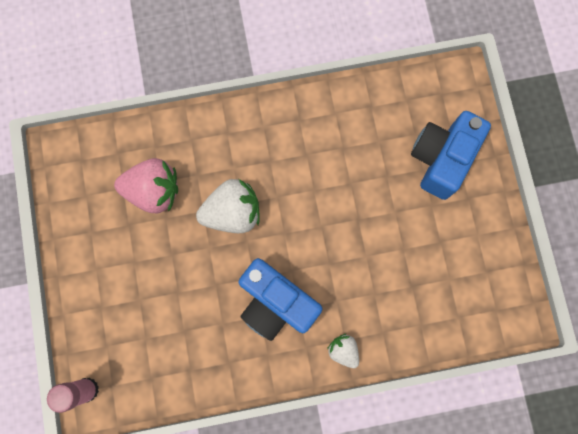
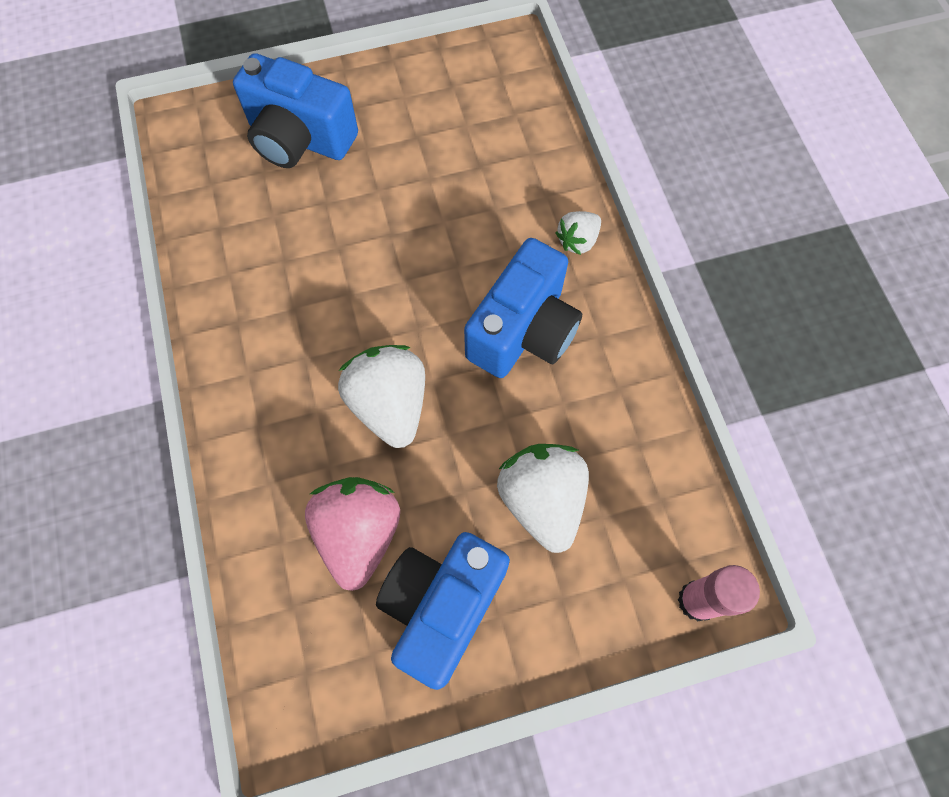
camera: 95 degrees left, 10 degrees down
none -> blue camera [376,532,510,690]
none -> white strawberry [497,444,589,553]

